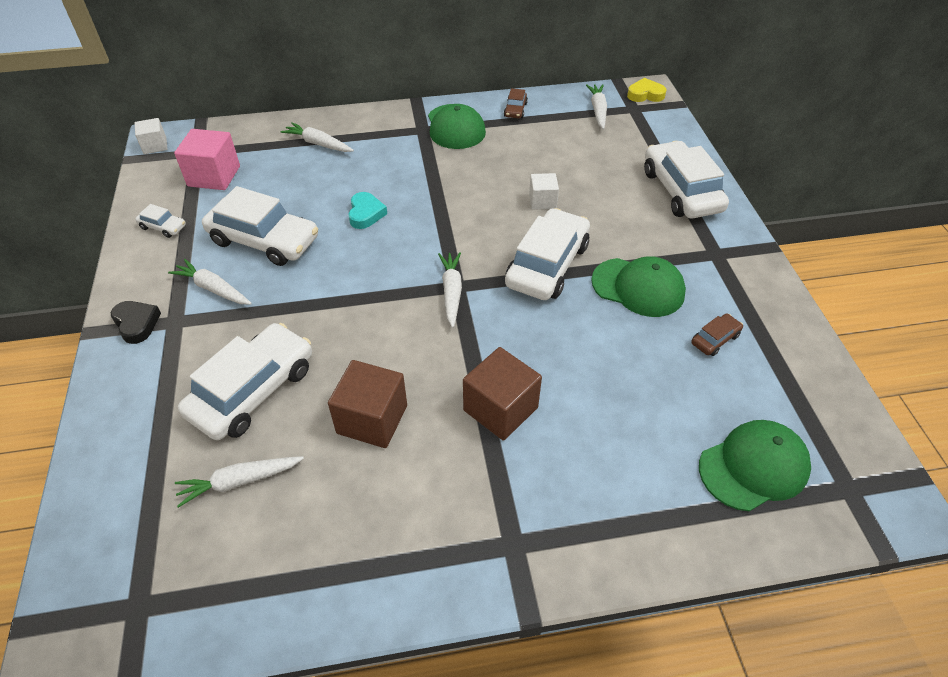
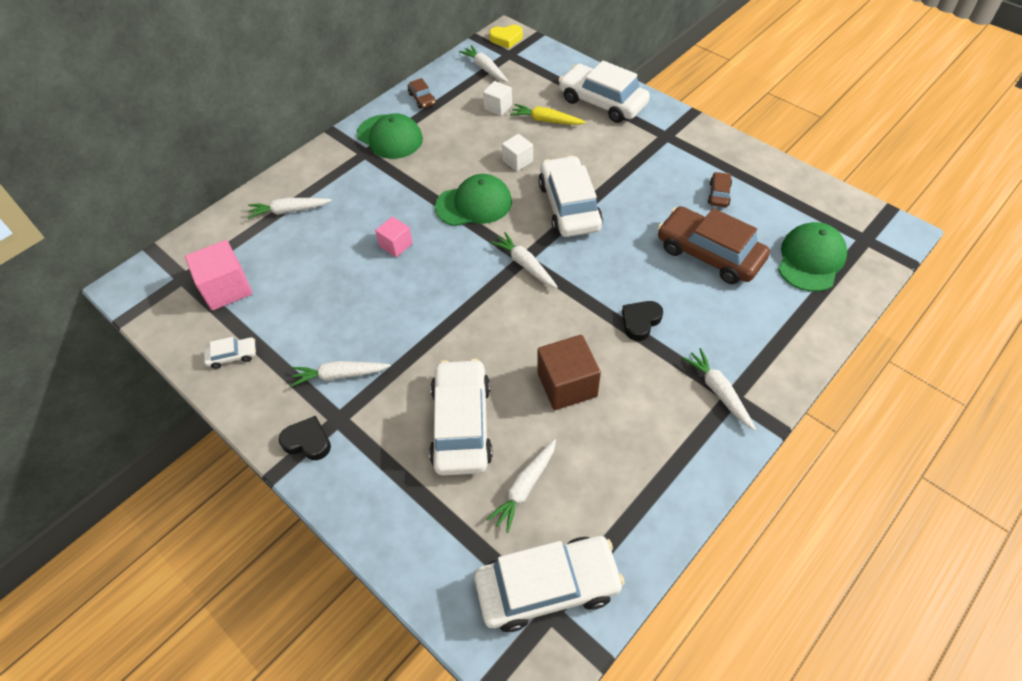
camera: 35 degrees left, 5 degrees up
white cube [135,118,168,154] -> white cube moved to [483,81,512,116]
white car [202,186,318,266] -> white car moved to [474,536,625,632]
turquoise heart [348,192,387,229] -> pink cube [375,217,413,257]
brown cube [463,347,542,440] -> black heart [622,301,663,341]
green cap [591,256,686,317] -> green cap moved to [435,174,512,226]
yellow heart [627,78,666,102] -> yellow heart turned 150 degrees counterclockwise [489,25,523,48]
none -> yellow carrot [510,104,586,125]
none -> brown car [658,206,770,284]
none -> white carrot [682,348,756,431]

